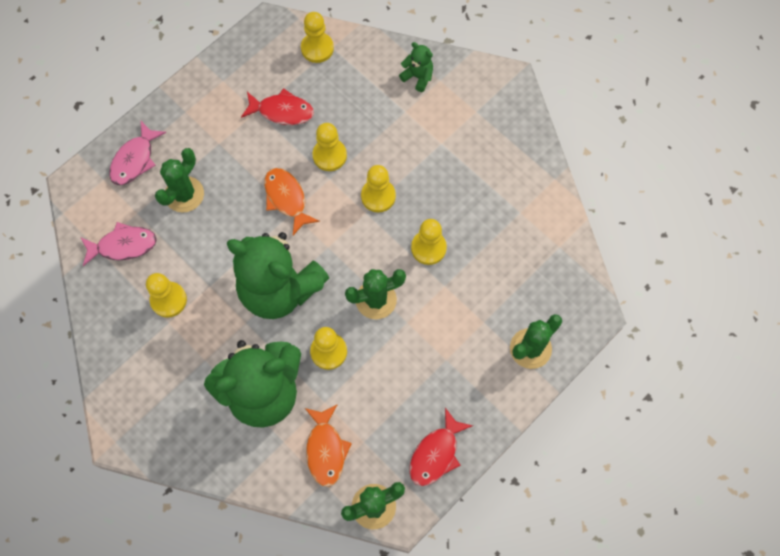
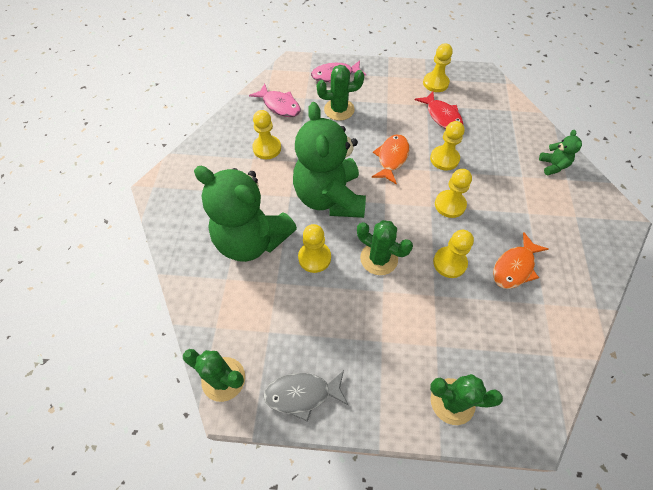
camera: 50 degrees right, 10 degrees down
yellow pawn [301,12,334,63] -> yellow pawn moved to [423,43,453,92]
orange fish [305,405,352,487] -> orange fish moved to [493,232,549,289]
red fish [409,408,473,486] -> grey fish [263,370,348,422]

